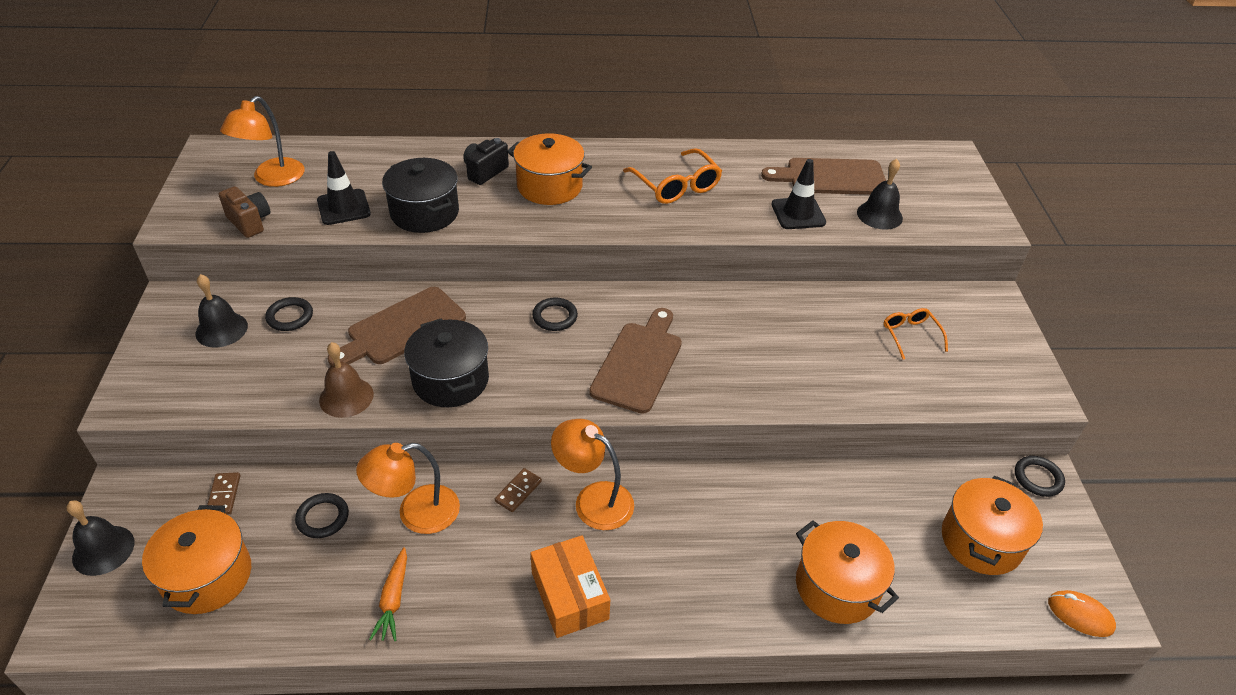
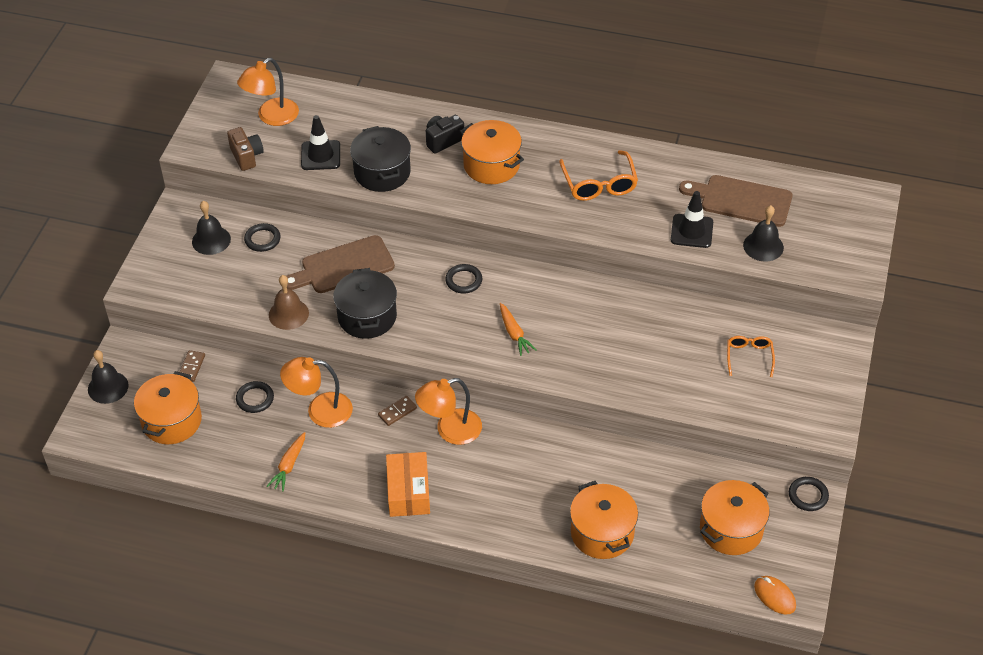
camera: 20 degrees right, 5 degrees up
orange lamp [551,419,634,530] -> orange lamp turned 75 degrees counterclockwise [415,378,482,445]
brown cutting board [589,308,682,414] -> orange carrot [500,303,536,356]

